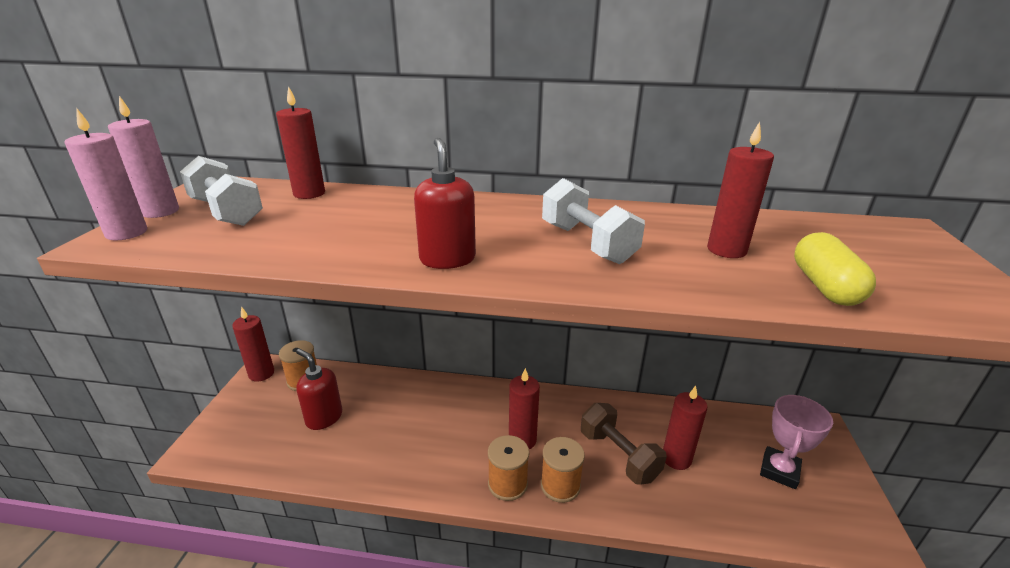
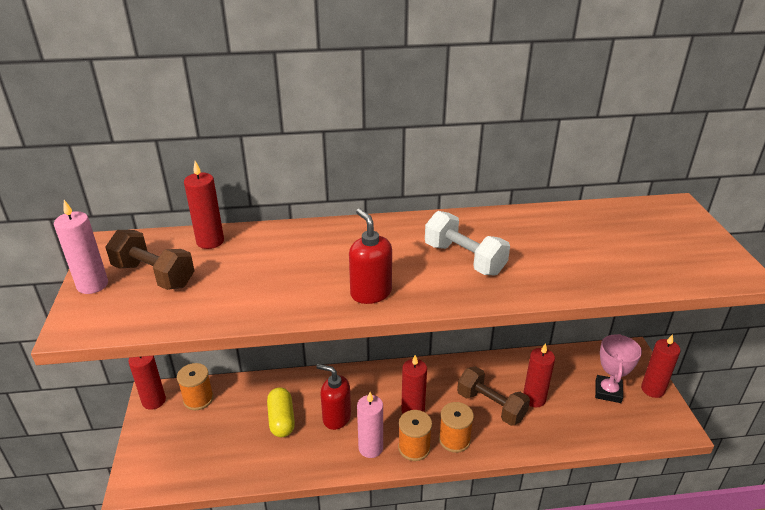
camera: 15 degrees left, 5 degrees up
pink candle [64,109,147,240] -> pink candle moved to [357,392,383,458]
white dumbbell [180,156,263,226] -> brown dumbbell [105,230,194,290]
red soap dispenser [296,349,342,430] -> red soap dispenser moved to [316,364,351,430]
red candle [707,122,774,258] -> red candle moved to [641,334,681,398]
yellow capsule [794,232,876,306] -> yellow capsule moved to [267,387,295,437]

